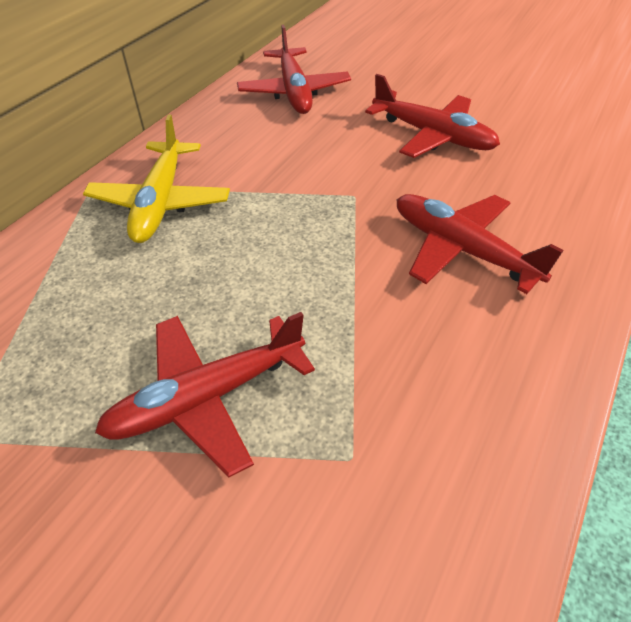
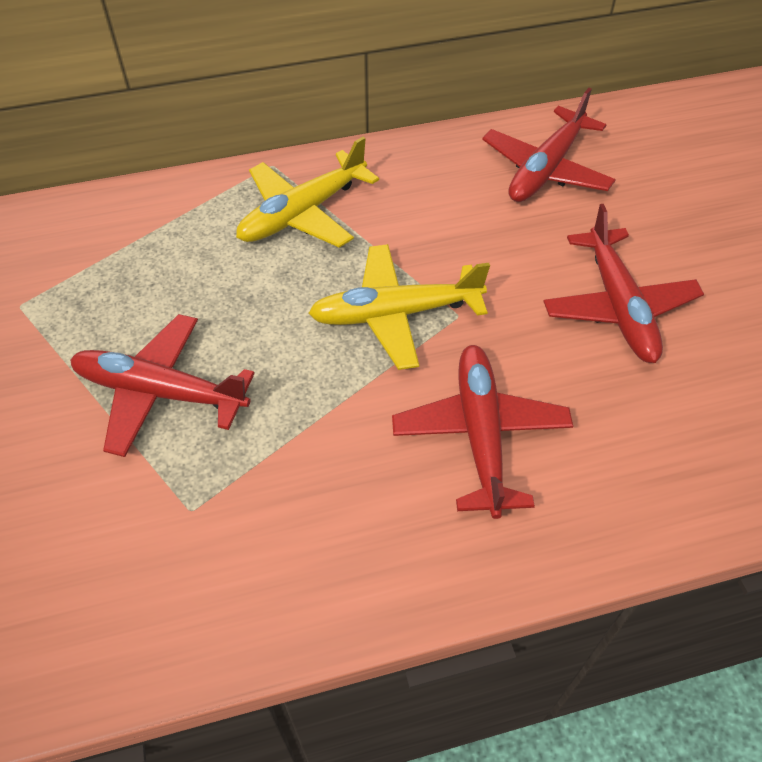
camera: 45 degrees right, 5 degrees up
none -> yellow plane [308,244,490,370]

